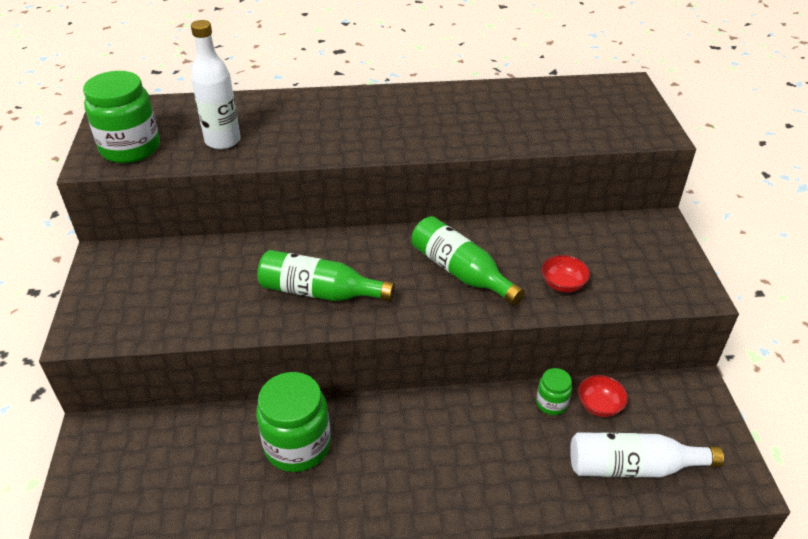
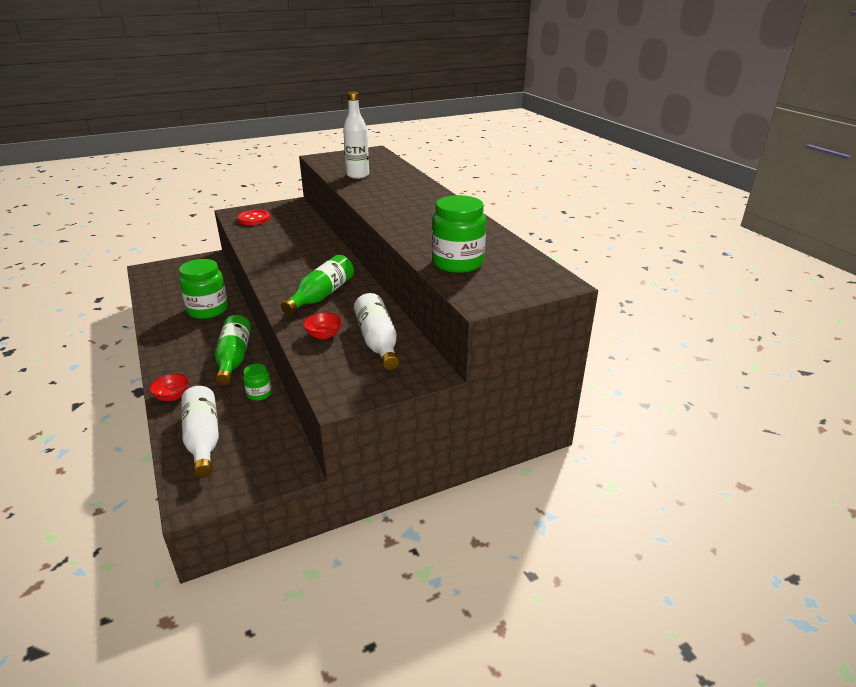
camera: 70 degrees right, 10 degrees down
green jar [83,71,160,163] -> green jar moved to [432,195,486,273]
green bottle [257,250,395,301] -> green bottle moved to [215,315,251,386]
red bowl [578,375,628,417] -> red bowl moved to [149,373,189,401]
none -> red button [237,210,270,225]
none -> white bottle [354,293,399,370]

